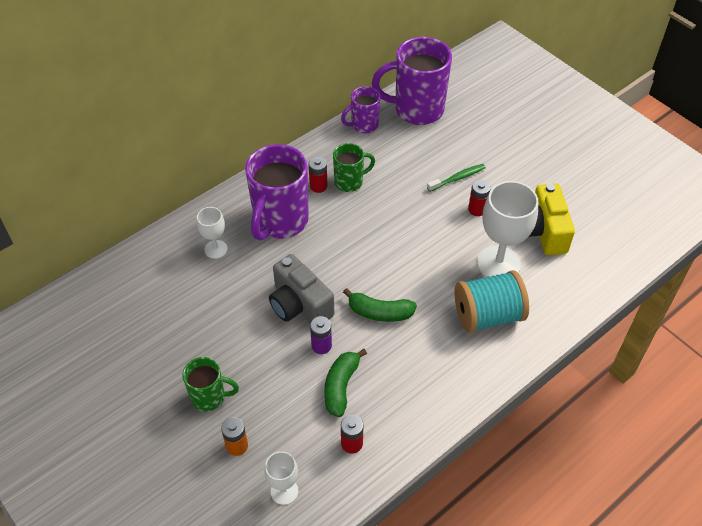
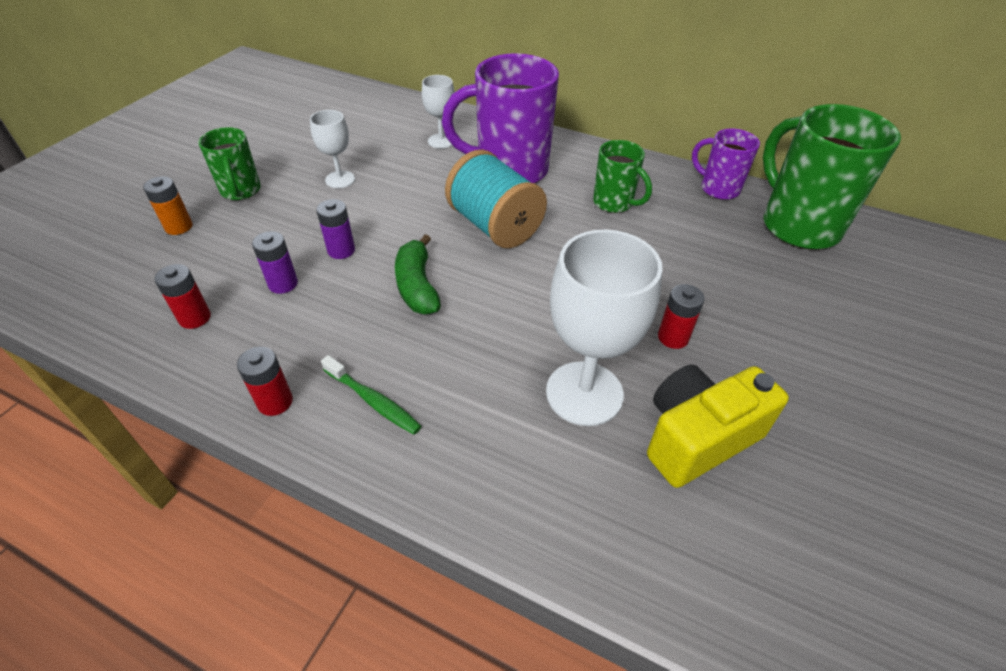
camera: 65 degrees right, 5 degrees down
white goblet [264,451,298,505] -> white goblet moved to [310,110,355,188]
grey camera [269,254,334,323] -> none
red battery [309,157,327,193] -> red battery moved to [237,347,293,416]
green banana [324,349,367,417] -> purple battery [252,231,298,294]
purple mug [372,37,452,125] -> green mug [763,104,901,250]
green toothbrush [427,164,486,192] -> green toothbrush moved to [321,355,422,435]
turquoise spool [455,270,529,333] -> turquoise spool moved to [445,150,547,248]

